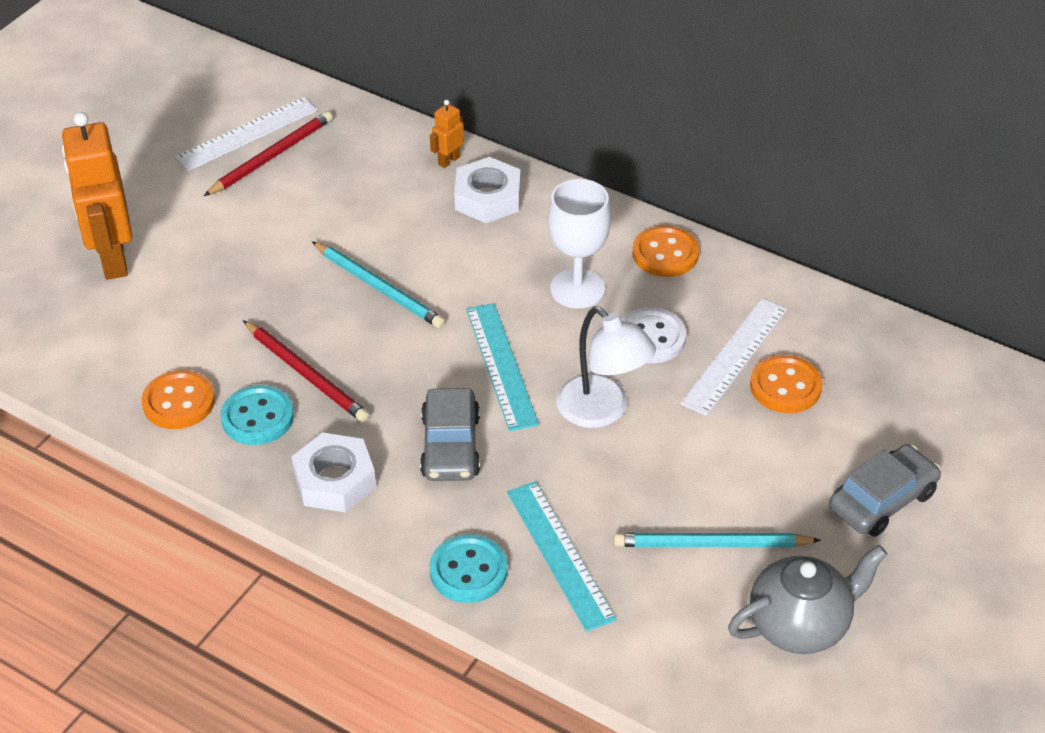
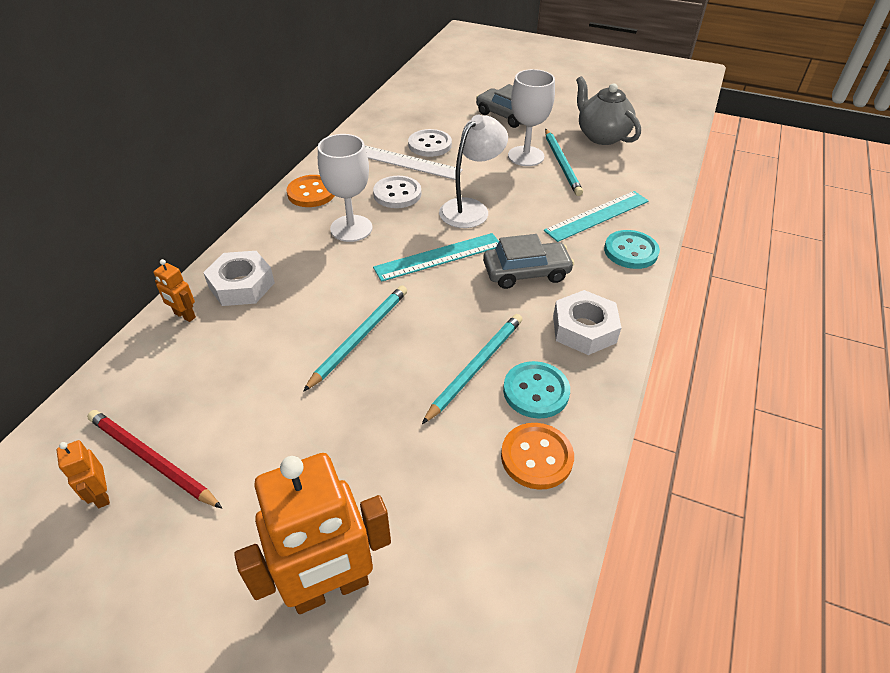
camera: 100 degrees left, 0 degrees up
white ruler [175,97,318,171] -> orange robot [57,440,110,508]
red pencil [243,320,370,422] -> turquoise pencil [422,314,522,424]
orange button [750,355,823,413] -> white button [408,129,452,157]
none -> white goblet [508,69,555,166]

